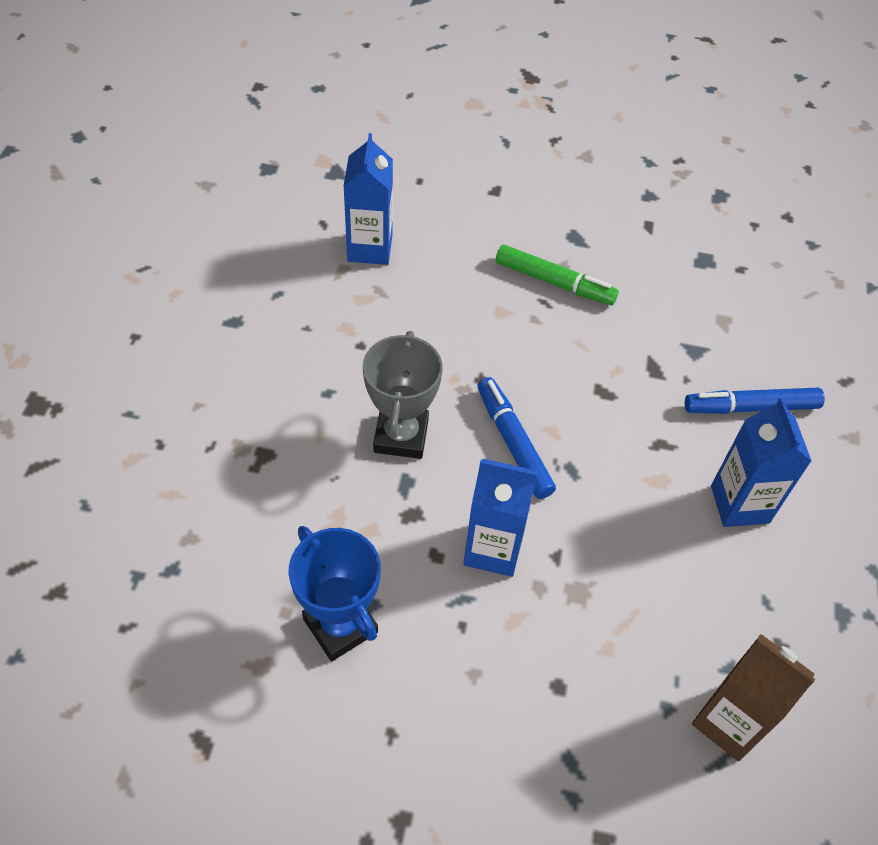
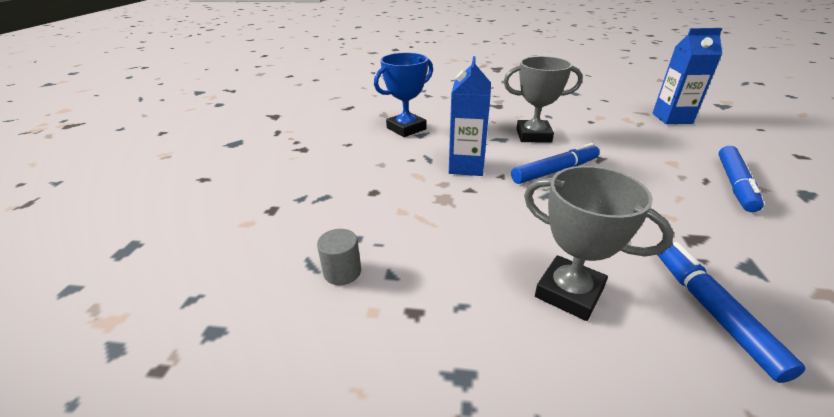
camera: 90 degrees right, 20 degrees down
green marker [496,245,619,305] -> blue marker [718,146,764,212]
brown carton [692,634,815,761] -> grey cylinder [317,229,361,285]
blue carton [711,397,812,527] -> grey trophy [524,166,674,321]

